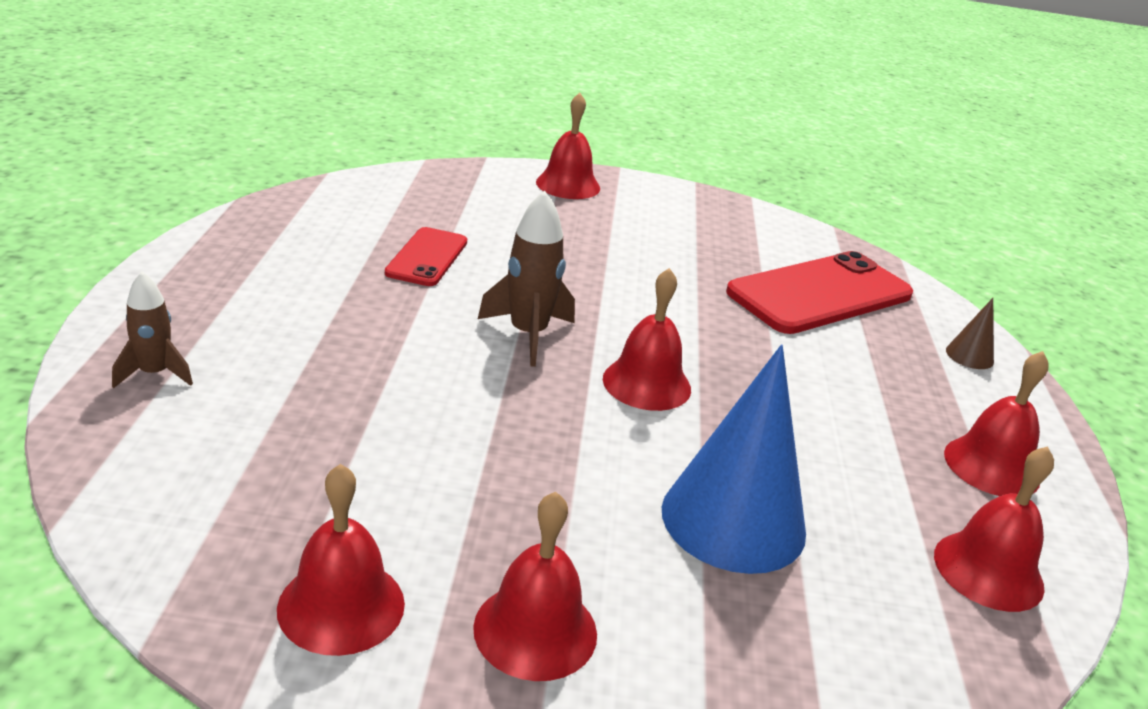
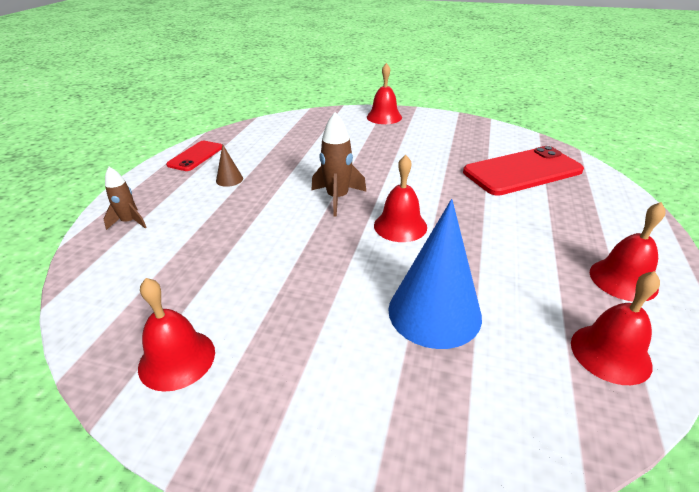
camera: 15 degrees right, 5 degrees up
red phone [385,227,467,286] -> red phone moved to [166,141,222,171]
red bell [473,491,597,681] -> none
brown cone [946,298,994,369] -> brown cone moved to [216,144,243,187]

